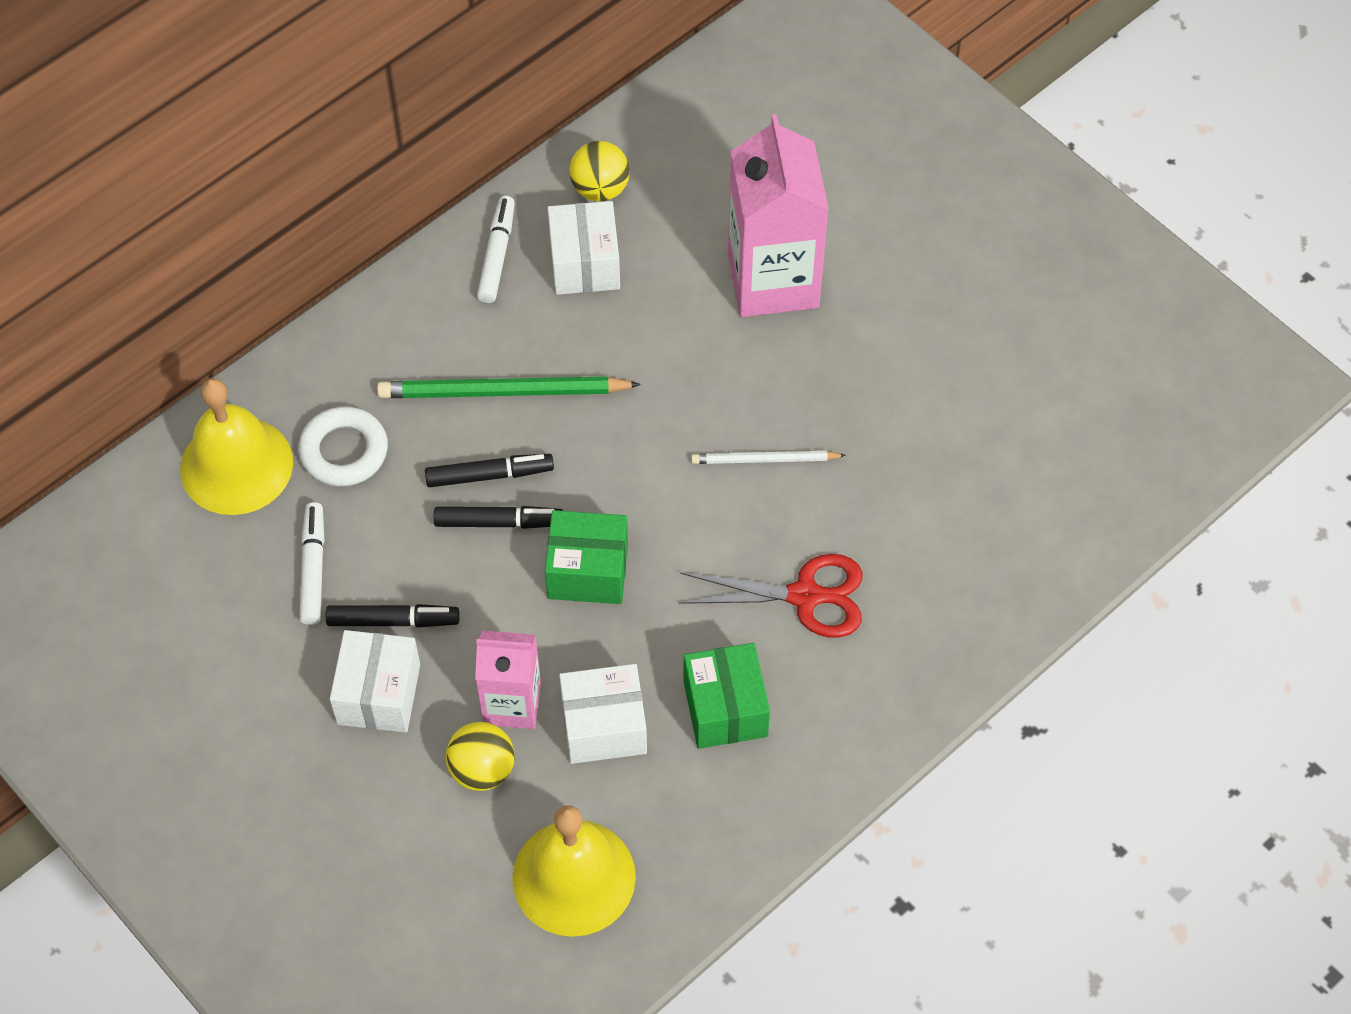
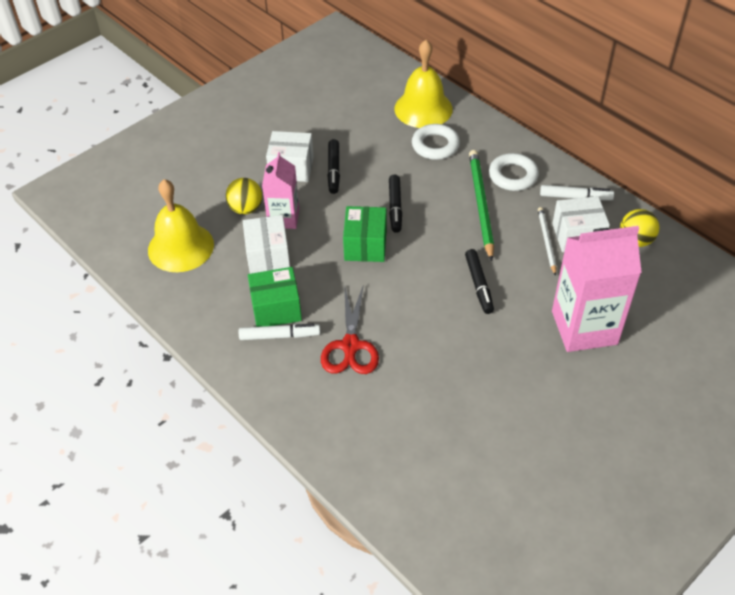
camera: 90 degrees right, 10 degrees down
white marker [300,502,325,625] -> white marker moved to [239,323,320,340]
black marker [425,454,554,487] -> black marker moved to [465,249,494,314]
white pencil [691,451,846,464] -> white pencil moved to [538,207,556,276]
none -> white ring [489,153,539,191]

